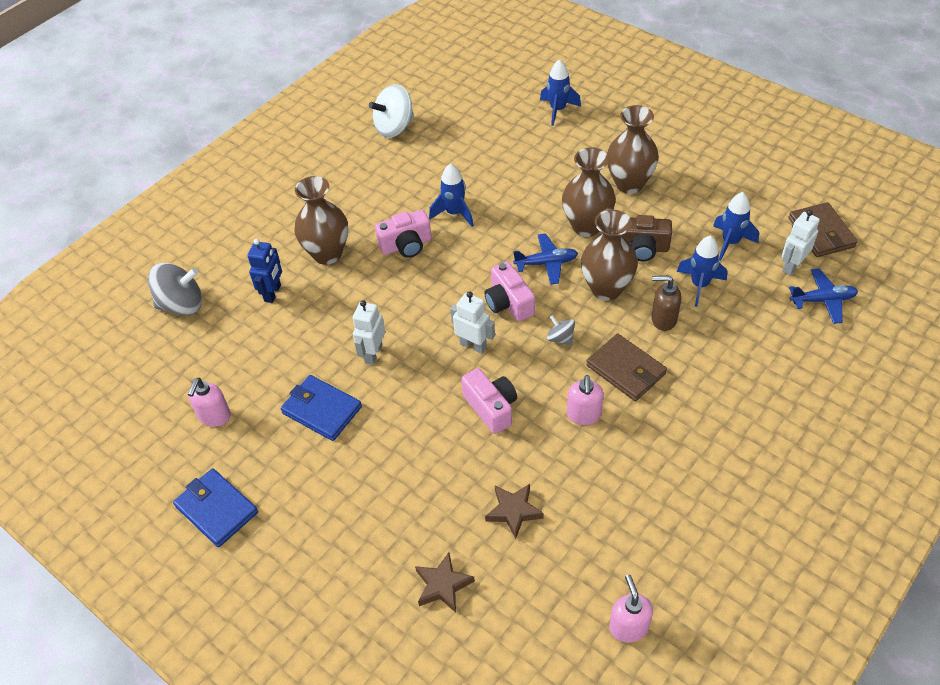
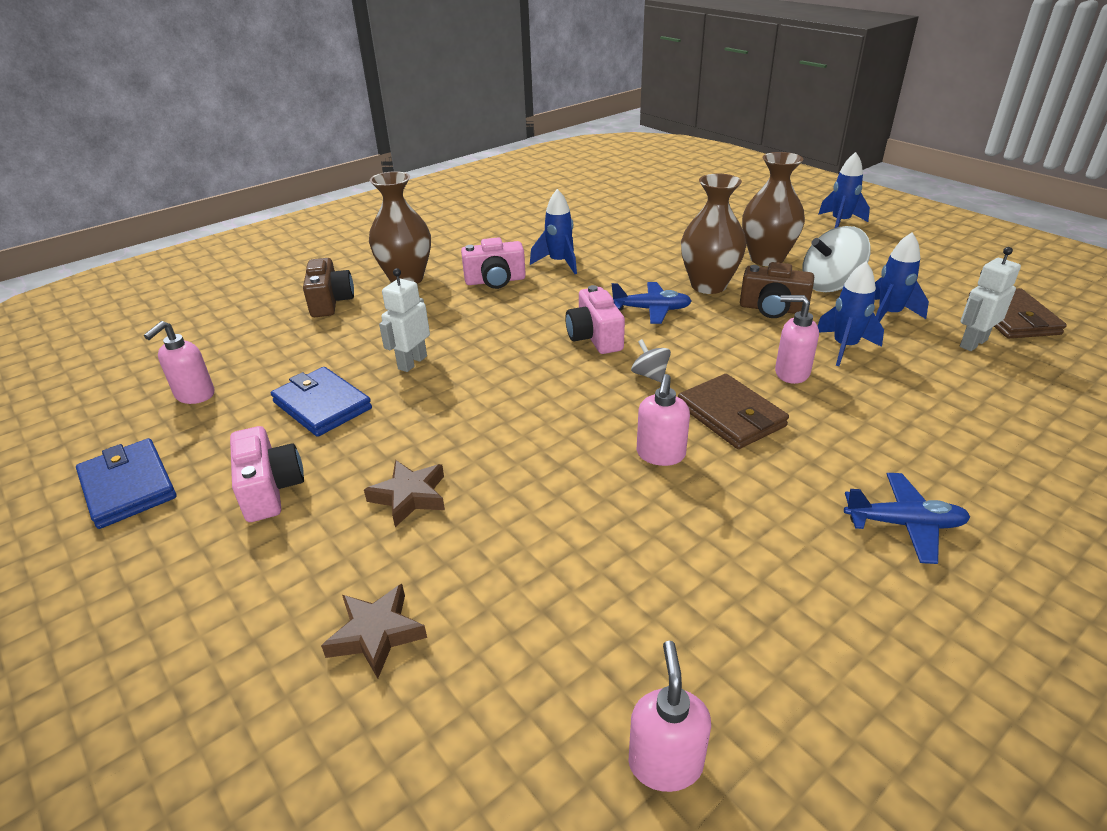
camera: 10 degrees right, 15 degrees down
grey spinning top [148,263,202,316] -> none
blue robot [247,239,282,303] -> brown camera [303,258,354,317]
white spinning top [369,84,414,138] -> white spinning top moved to [802,226,871,292]
white robot [450,292,495,354] -> none
pink camera [461,368,517,434] -> pink camera moved to [230,426,304,522]
brown star [485,484,544,539] -> brown star moved to [364,460,445,527]
blue rocket [540,59,581,126] -> blue rocket moved to [818,152,870,228]
brown vase [581,210,638,301] -> none
brown soap dispenser [651,276,682,331] -> pink soap dispenser [775,295,819,384]
blue plane [789,268,858,324] -> blue plane moved to [844,473,970,564]

